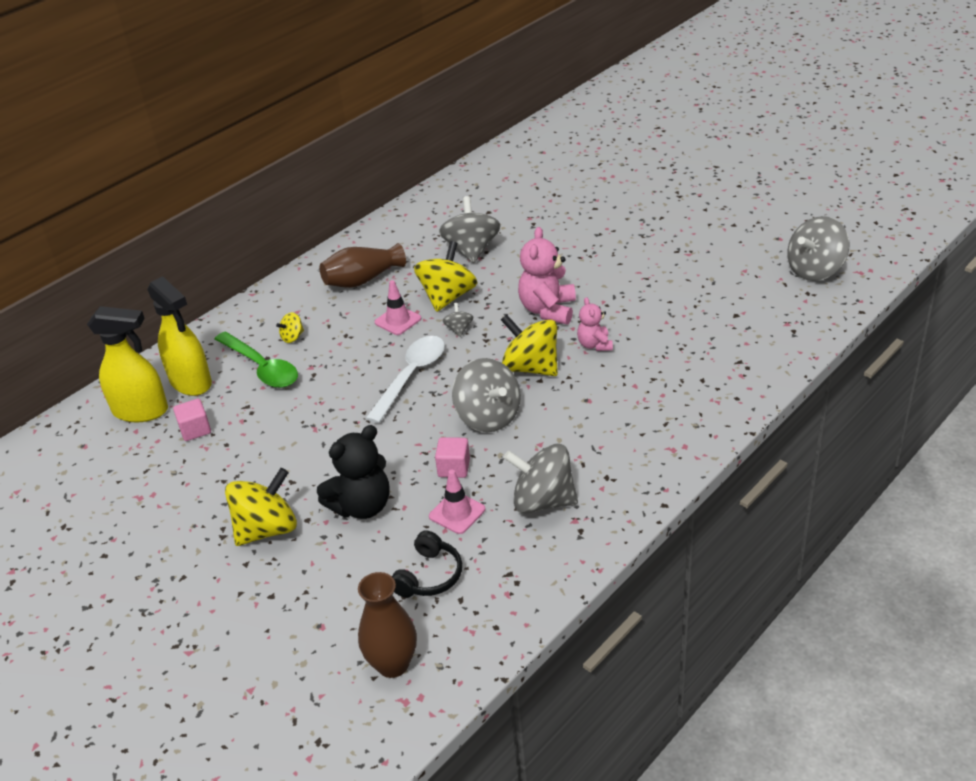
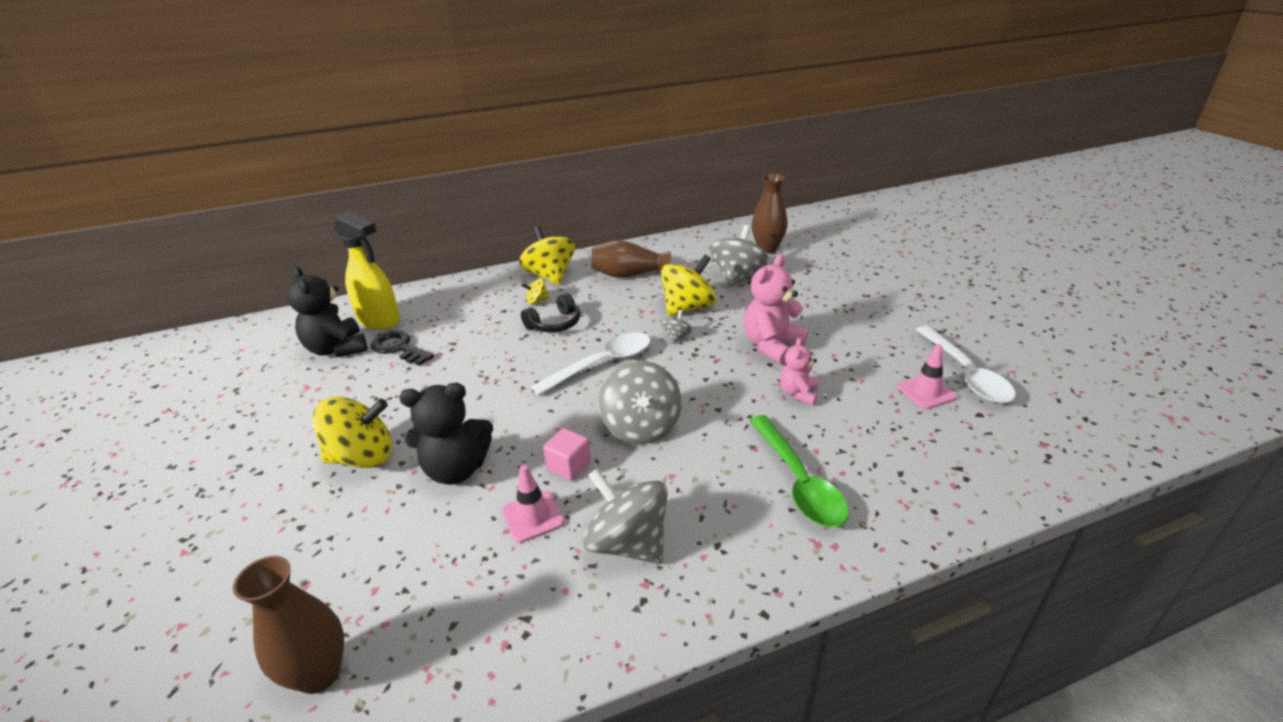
camera: 25 degrees right, 5 degrees down
yellow spray bottle [147,276,212,396] -> none
pink cube [173,399,211,441] -> black key [371,331,434,366]
green spoon [214,332,298,388] -> green spoon moved to [749,415,849,528]
pink traffic cone [375,280,421,335] -> pink traffic cone moved to [897,344,957,409]
black headphones [392,530,462,598] -> black headphones moved to [521,293,580,332]
yellow spinning top [501,314,558,376] -> yellow spinning top moved to [519,226,575,285]
grey spinning top [787,216,849,281] -> none
none -> black teddy bear [286,266,367,357]
none -> brown vase [752,174,788,253]
none -> white spoon [916,326,1016,403]

